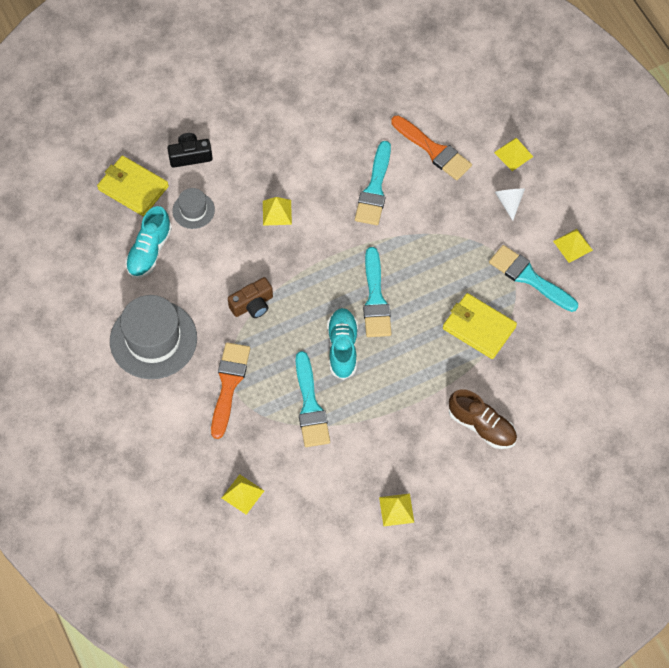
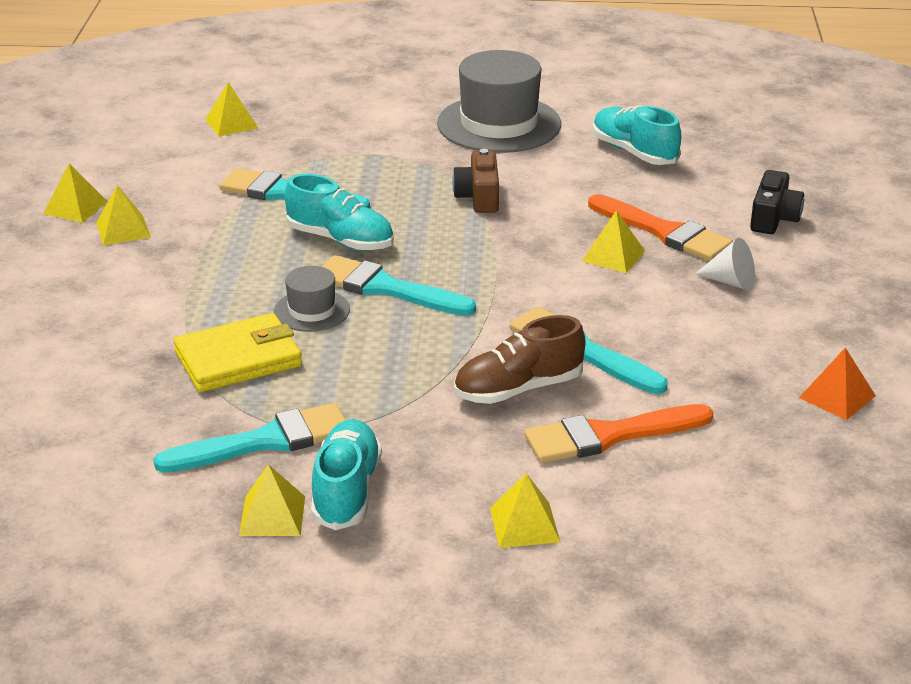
camera: 120 degrees right, 30 degrees down
yellow wallet [97,156,169,216] -> none
grey hat [172,188,215,229] -> grey hat moved to [274,266,350,332]
orange brush [211,342,250,439] -> orange brush moved to [588,194,733,261]
brown shoe [449,389,517,449] -> brown shoe moved to [454,315,585,404]
white cone [495,188,525,221] -> white cone moved to [695,238,755,290]
none -> yellow pyramid [96,185,151,245]
none -> turquoise shoe [311,419,382,530]
none -> orange pyramid [799,347,876,420]

